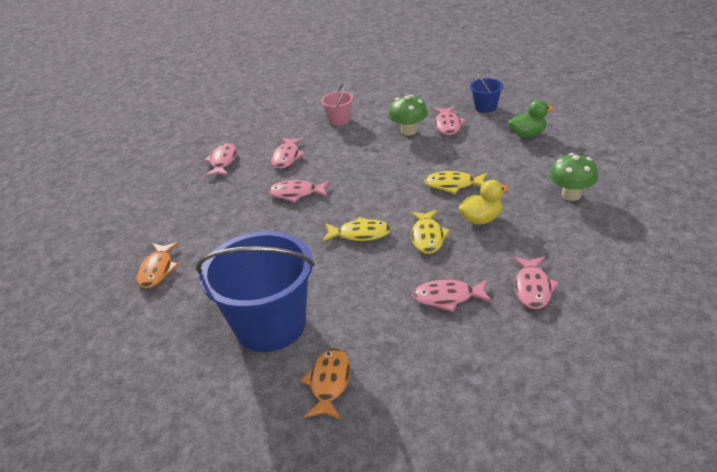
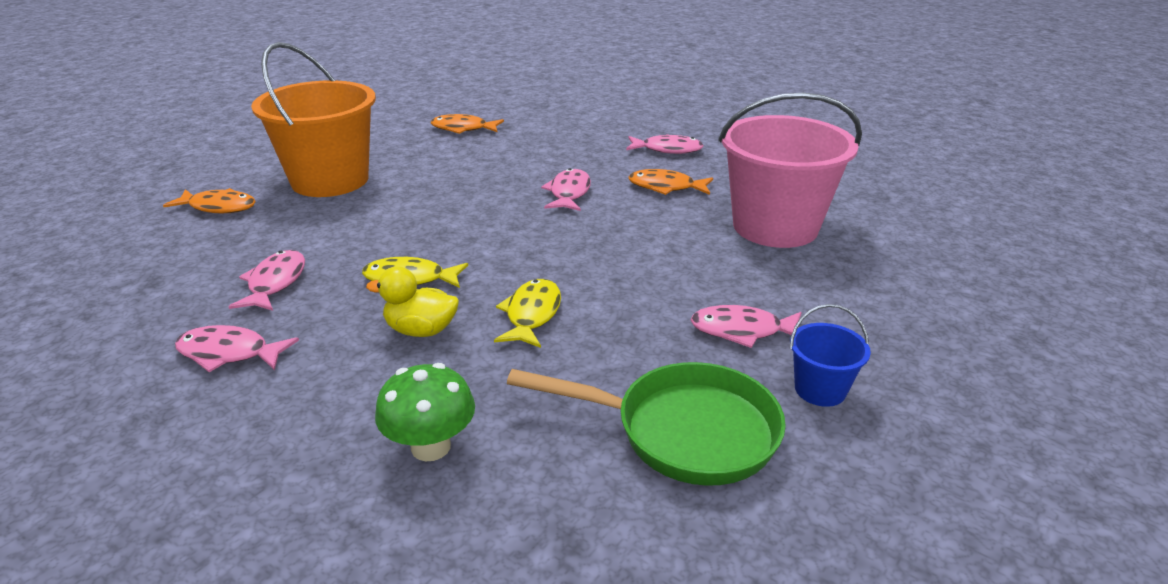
camera: 90 degrees right, 5 degrees down
blue bucket [196,231,315,352] -> orange bucket [251,42,376,197]
pink fish [271,137,305,169] -> orange fish [628,169,713,195]
pink bucket [321,83,353,126] -> pink bucket [719,93,862,248], size x2.29
yellow fish [322,217,391,242] -> none
green mushroom [389,95,428,136] -> none
yellow duck [459,180,509,225] -> yellow duck turned 120 degrees clockwise [366,266,459,337]
green duck [508,100,554,138] -> green pan [507,362,786,486]

